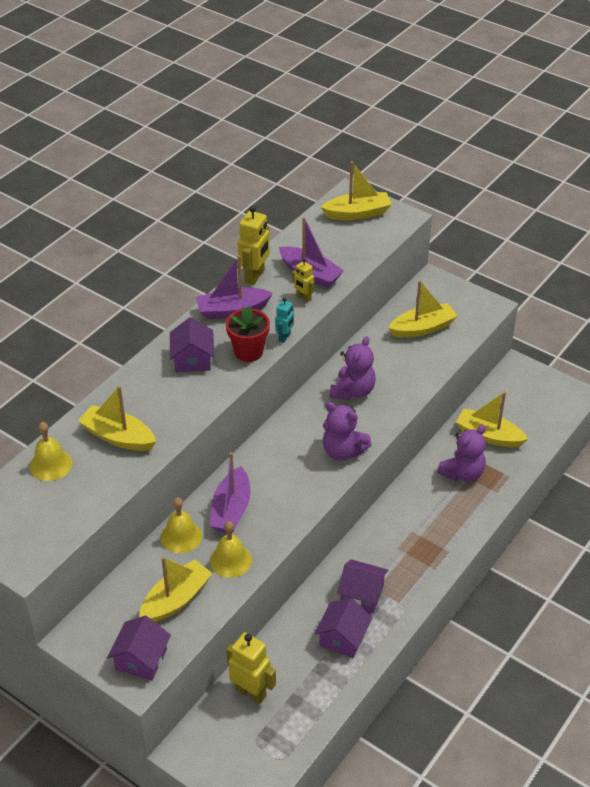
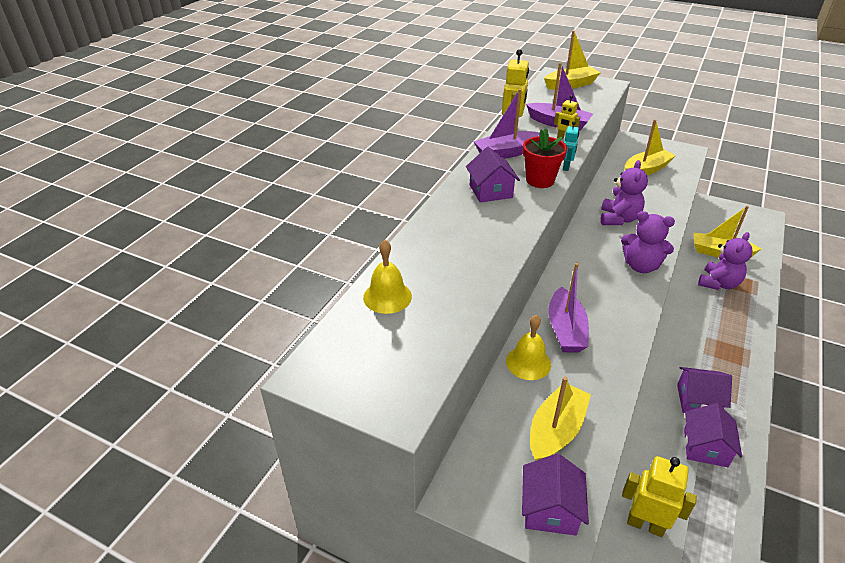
camera: 10 degrees left, 5 degrees down
yellow boat [78,386,156,451] -> none
yellow bell [210,521,252,578] -> none

